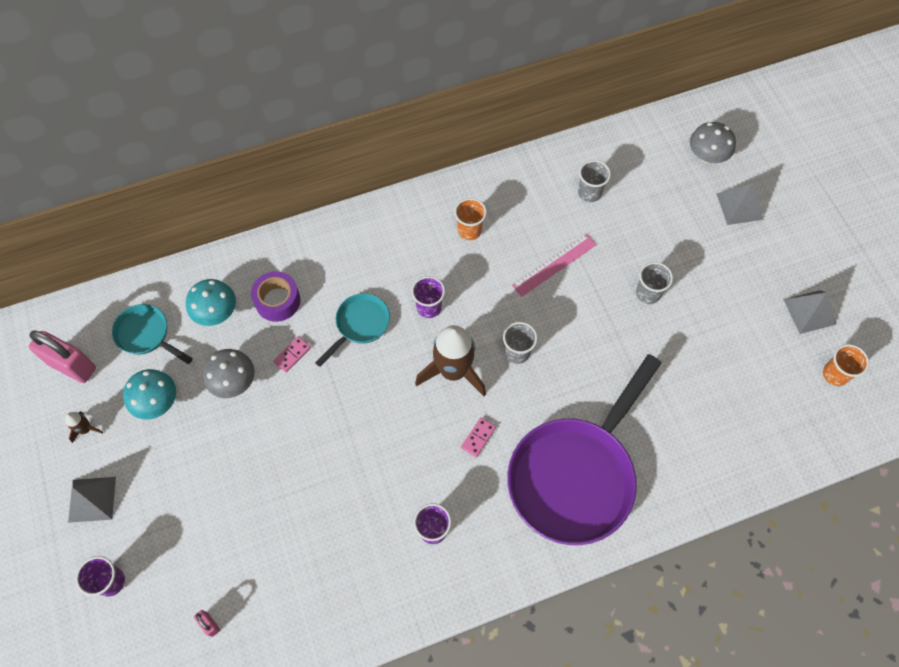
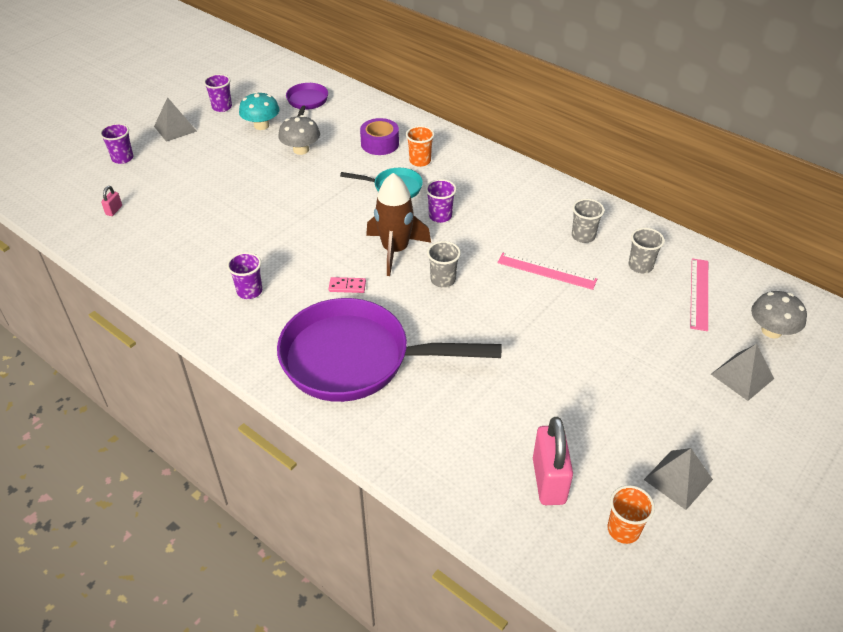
camera: 60 degrees right, 20 degrees down
pink padlock [29,330,96,383] -> pink padlock moved to [533,417,573,505]
brown rocket [65,411,104,443] -> purple cup [204,74,232,112]
turquoise pan [112,304,193,364] -> purple pan [286,83,328,116]
turquoise mushroom [186,279,236,326] -> none
pink domino [273,336,311,372] -> none
orange cup [454,198,487,240] -> orange cup moved to [406,126,434,167]
grey cup [636,262,673,304] -> grey cup moved to [572,199,605,243]
none -> pink ruler [690,258,708,331]

